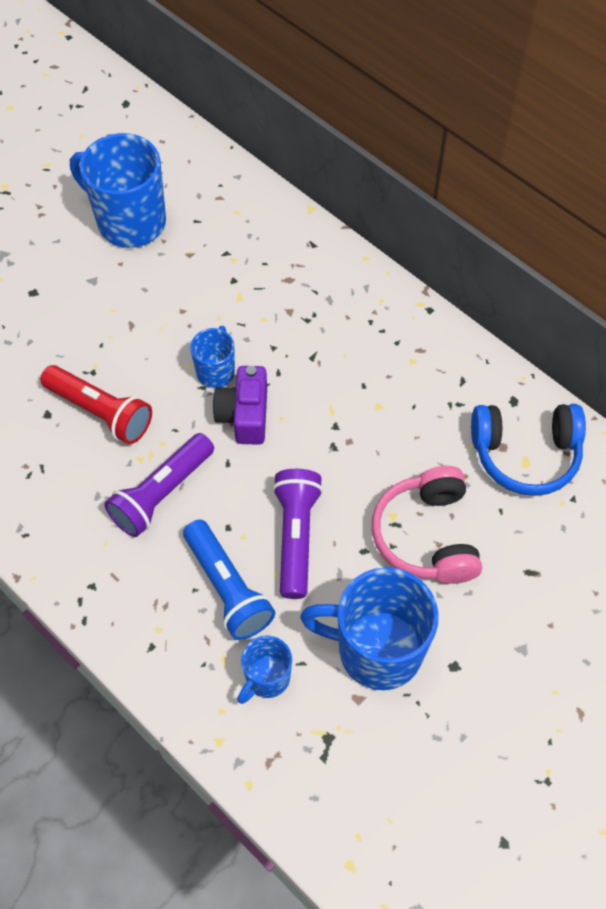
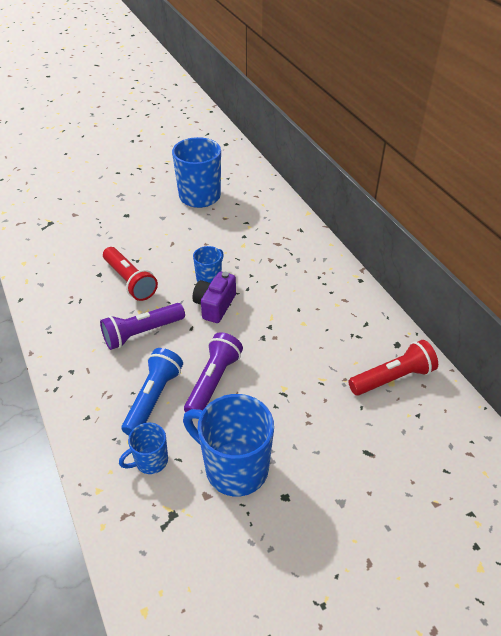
camera: 20 degrees right, 15 degrees down
blue flashlight [183,520,275,640] -> blue flashlight turned 150 degrees counterclockwise [122,348,183,435]
pink headphones [372,466,482,584] -> none
blue headphones [471,404,586,496] -> red flashlight [348,340,438,396]

